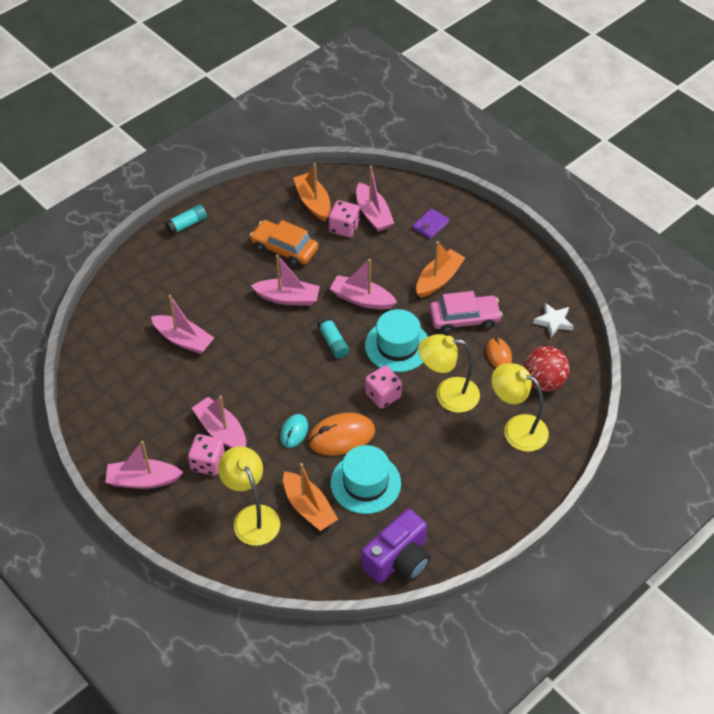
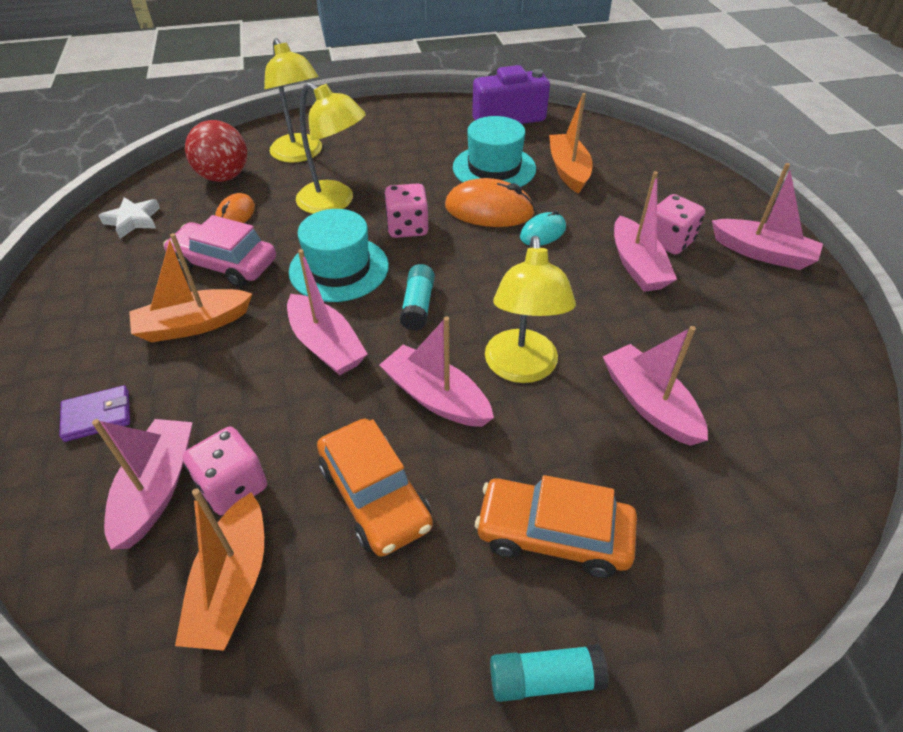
camera: 150 degrees left, 5 degrees down
yellow lamp [218,446,280,546] -> yellow lamp moved to [485,236,576,383]
none -> orange car [475,475,637,578]

